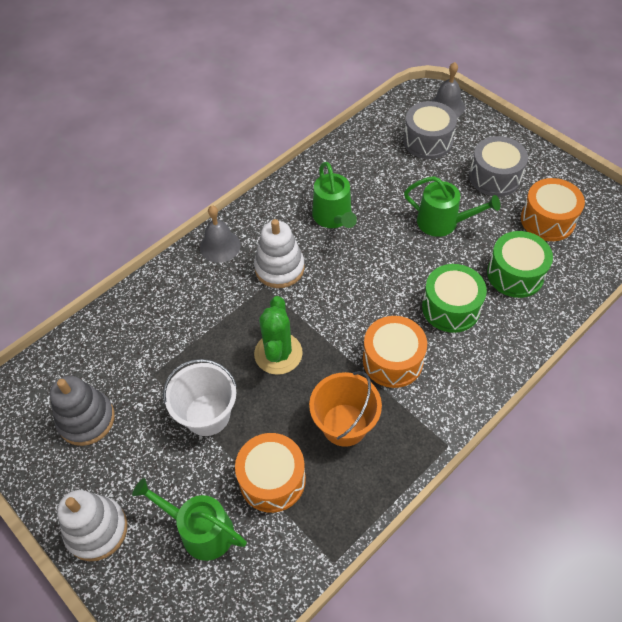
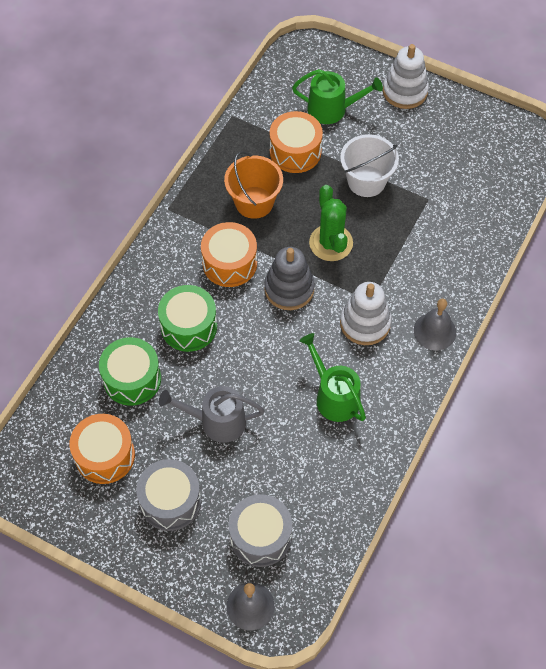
camera: 160 degrees right, 5 degrees up
grey stacking toy [50,376,115,446] -> grey stacking toy moved to [264,247,315,310]
green watering can [404,176,500,237] -> grey watering can [159,386,264,443]

